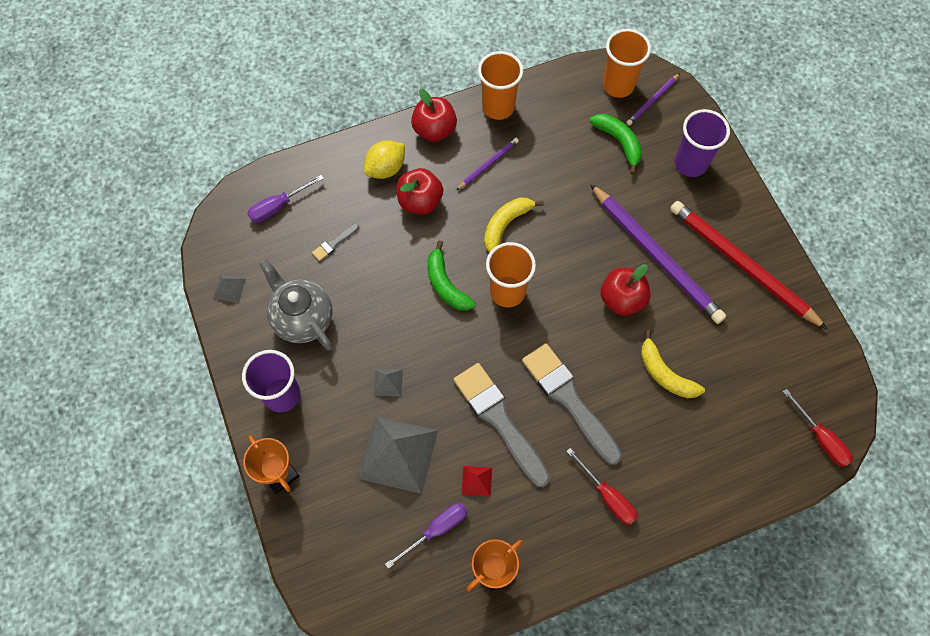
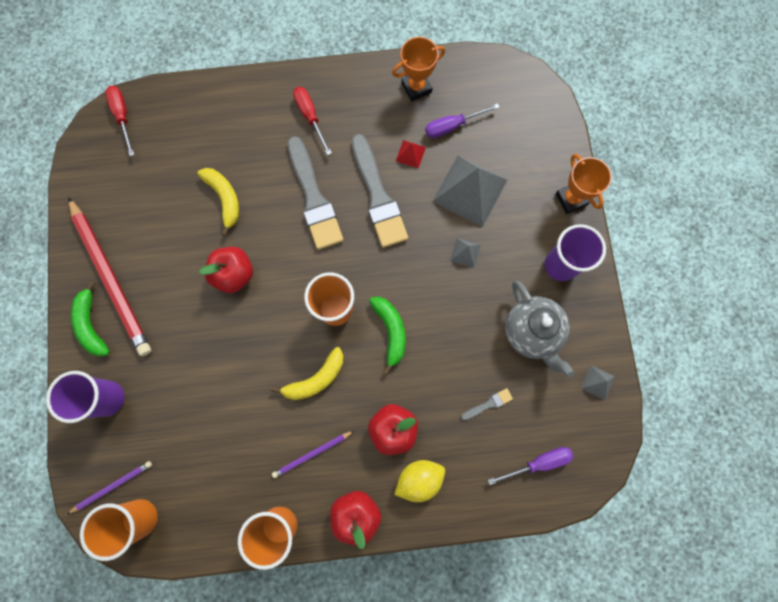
camera: 165 degrees left, 10 degrees up
green banana [590,114,642,174] -> green banana moved to [71,281,110,356]
purple pencil [590,184,726,324] -> none

